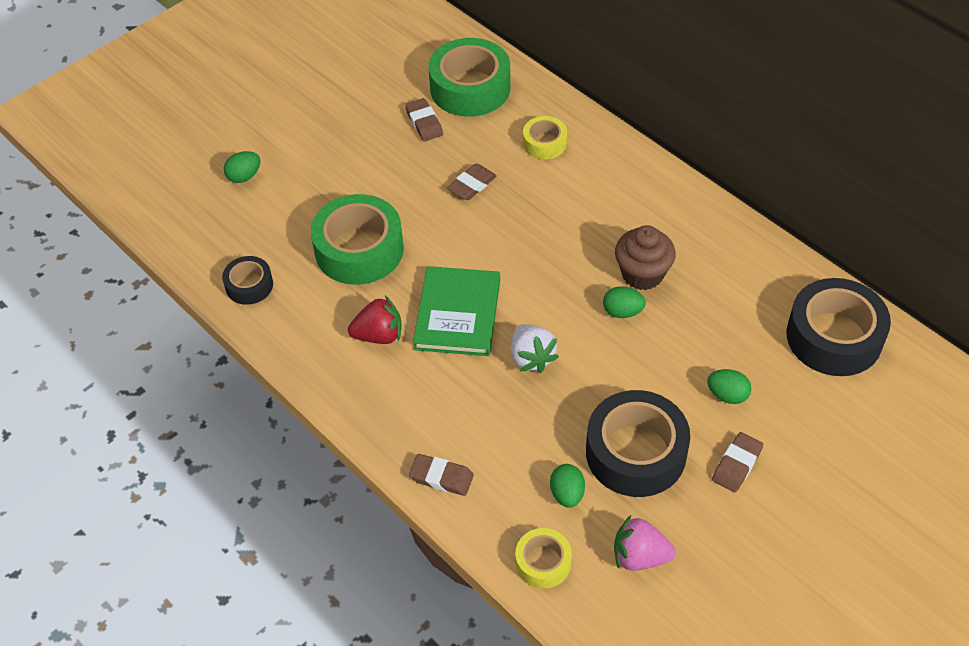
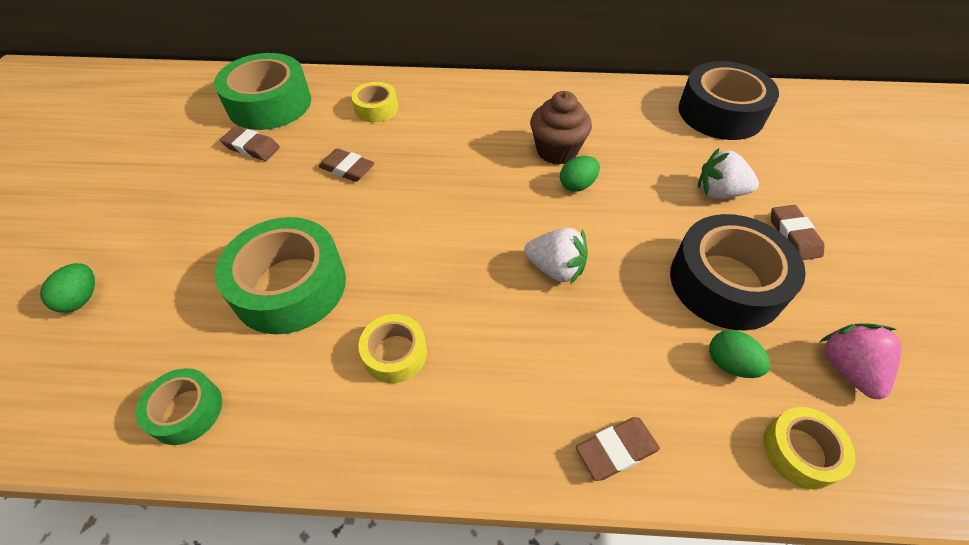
camera: 45 degrees left, 0 degrees up
black tape [222,256,273,305] -> green tape [136,368,222,445]
red strawberry [348,296,401,344] -> yellow tape [358,314,427,383]
green book [413,266,500,356] -> none
brown eraser [447,164,497,200] -> brown eraser turned 60 degrees counterclockwise [319,148,374,182]
pink strawberry [614,515,676,571] -> pink strawberry turned 120 degrees clockwise [820,323,901,399]
green egg [707,369,751,404] -> white strawberry [698,148,759,198]

